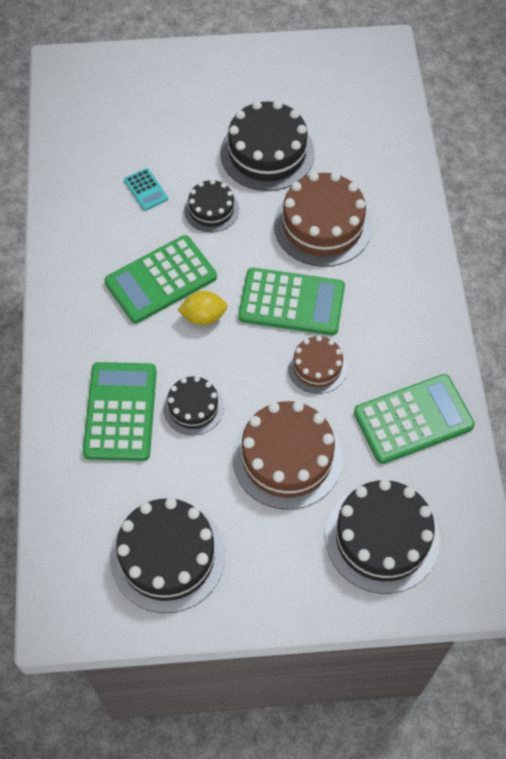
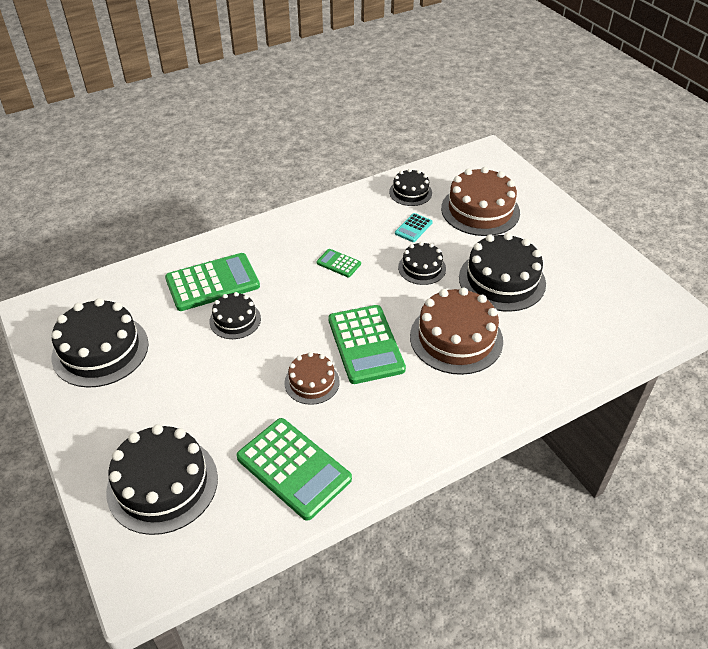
camera: 65 degrees right, 15 degrees down
green calculator [104,235,217,323] -> green calculator [316,249,361,277], size x0.48
yellow lemon [177,291,227,325] -> none
brown cake [232,401,343,510] -> brown cake moved to [441,167,520,236]
none -> black cake [389,169,432,206]

